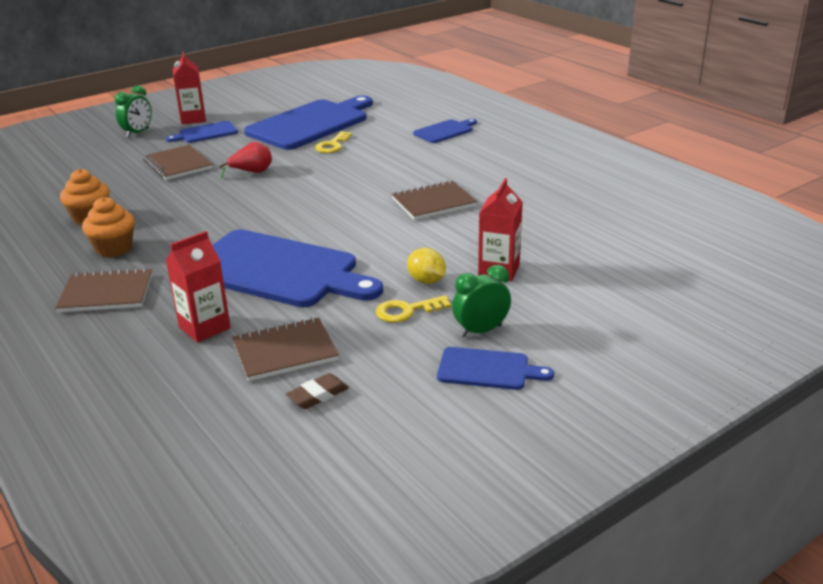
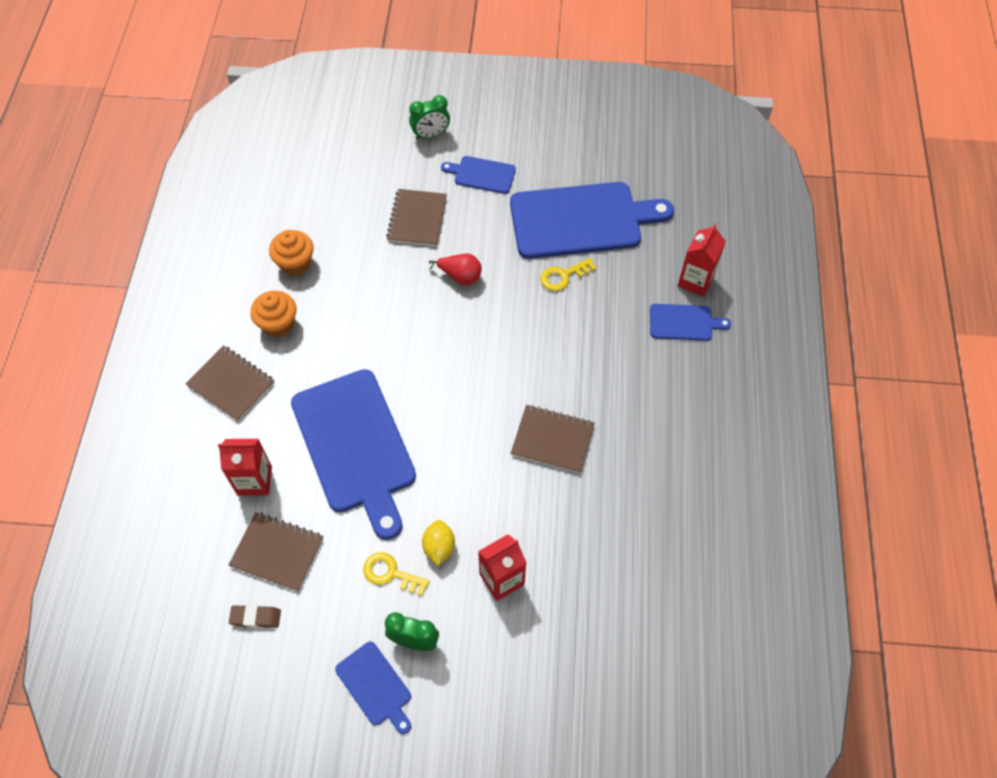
camera: 40 degrees right, 30 degrees up
red carton [173,51,206,124] -> red carton moved to [678,224,726,297]

